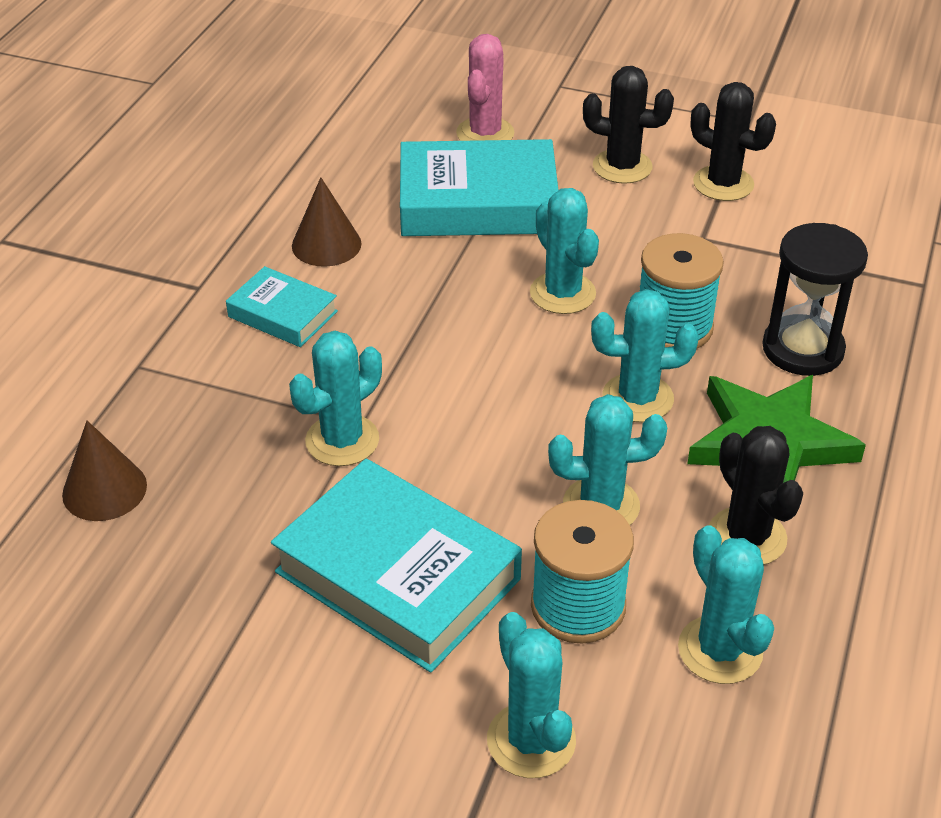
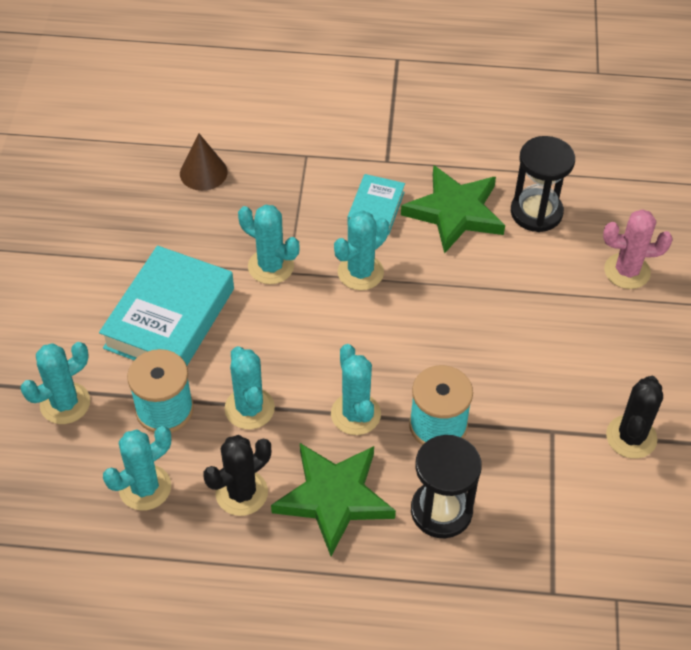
camera: 75 degrees right, 10 degrees up
brown cone [292,177,362,267] -> green star [401,165,505,254]
turquoise book [400,139,558,236] -> none
turquoise cactus [530,188,599,314] -> turquoise cactus moved to [334,210,389,290]
black cactus [583,66,674,184] -> none
none -> black hourglass [511,136,575,232]

